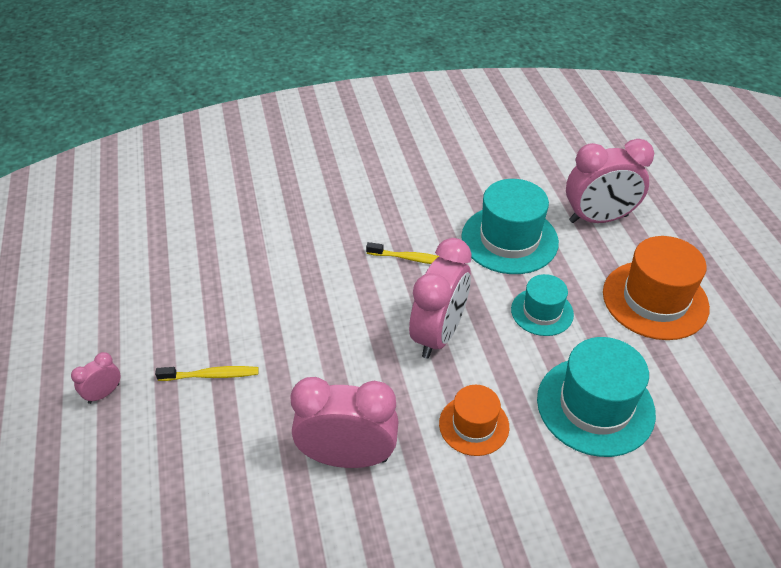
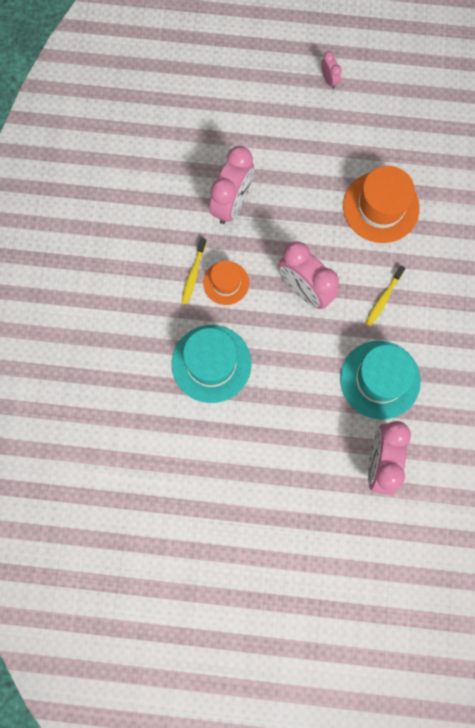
camera: 110 degrees right, 30 degrees up
yellow toothbrush [155,366,259,381] -> yellow toothbrush moved to [181,238,206,305]
turquoise hat [511,274,574,336] -> none
orange hat [603,236,710,340] -> orange hat moved to [343,166,420,243]

